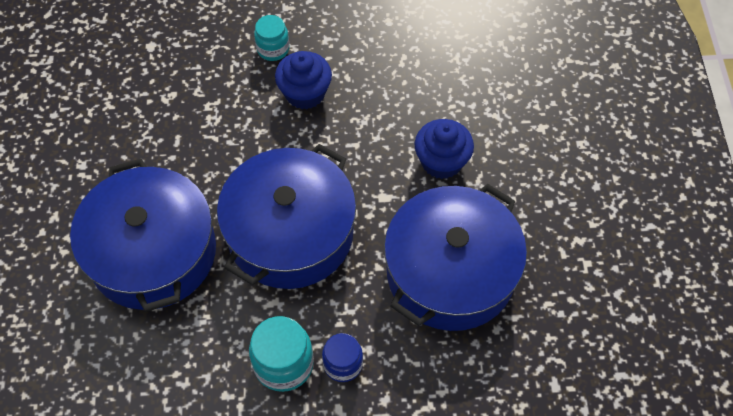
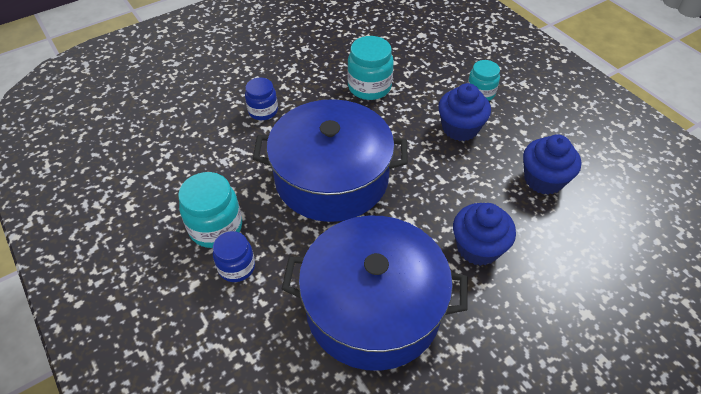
camera: 60 degrees right, 10 degrees down
blue pot [70,158,216,312] -> blue jar [245,78,278,120]
none -> turquoise jar [347,36,394,100]
none -> blue cupcake [523,135,581,195]

